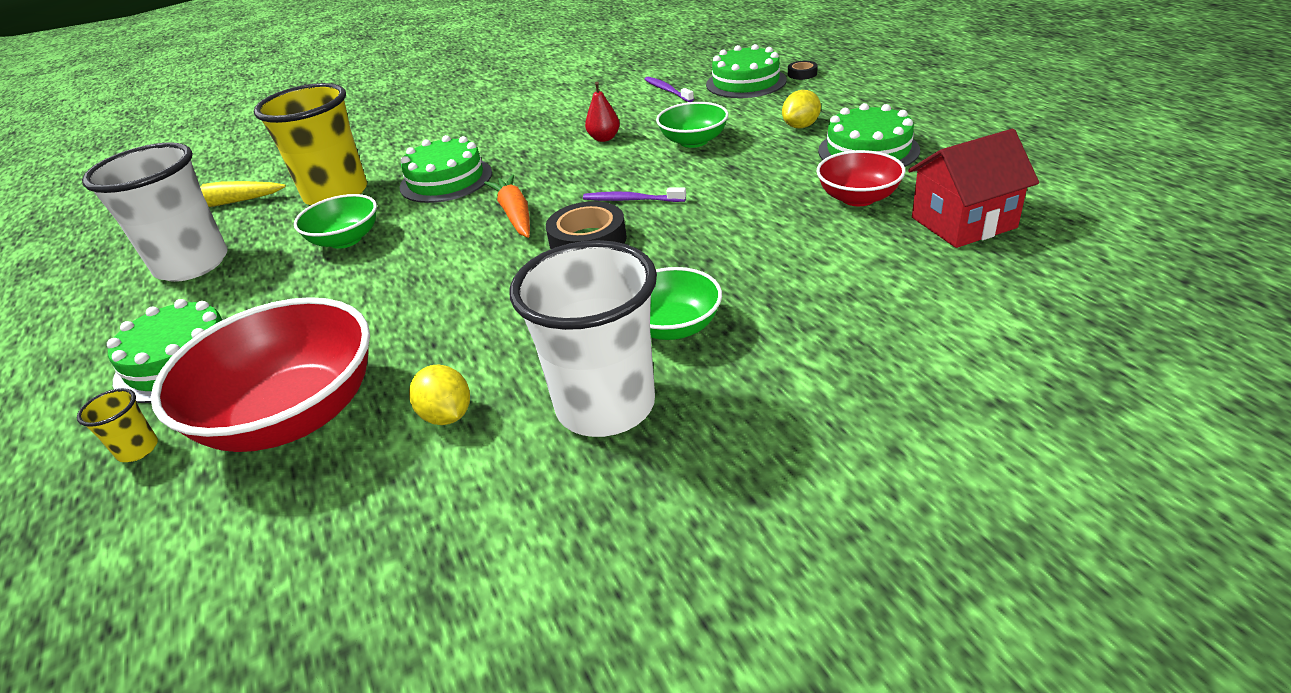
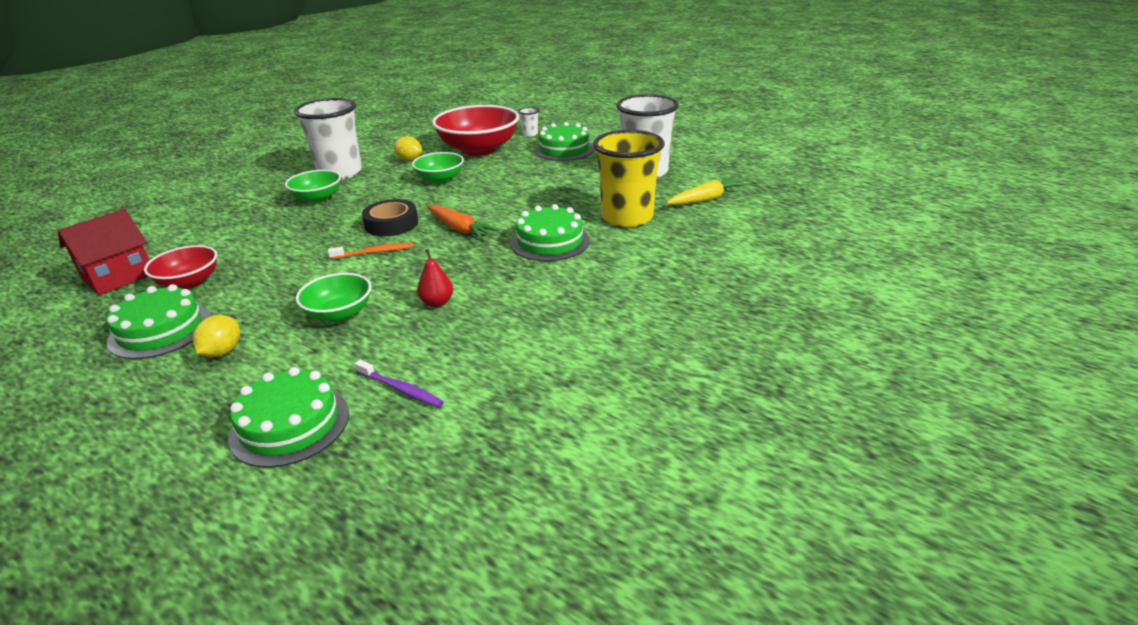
camera: 150 degrees right, 5 degrees down
yellow cup [77,388,158,462] -> white cup [518,107,539,137]
green bowl [294,194,377,249] -> green bowl moved to [412,152,464,184]
purple toothbrush [583,187,686,202] -> orange toothbrush [328,243,414,259]
black tape [788,61,818,80] -> none

